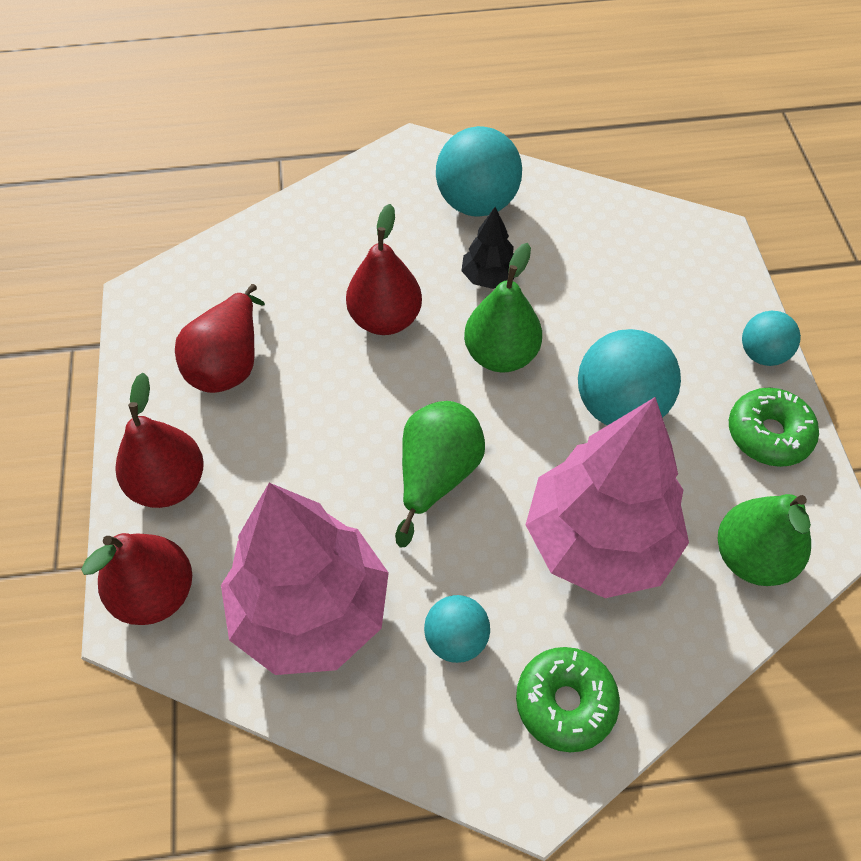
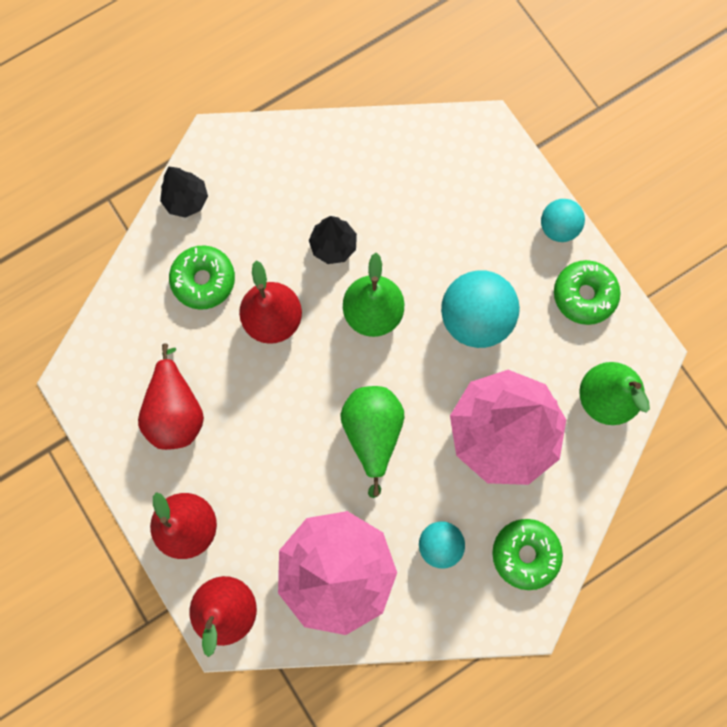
camera: 25 degrees left, 20 degrees up
turquoise ball [436,126,522,217] -> none
none -> black tree [160,166,208,218]
none -> green donut [169,246,235,309]

